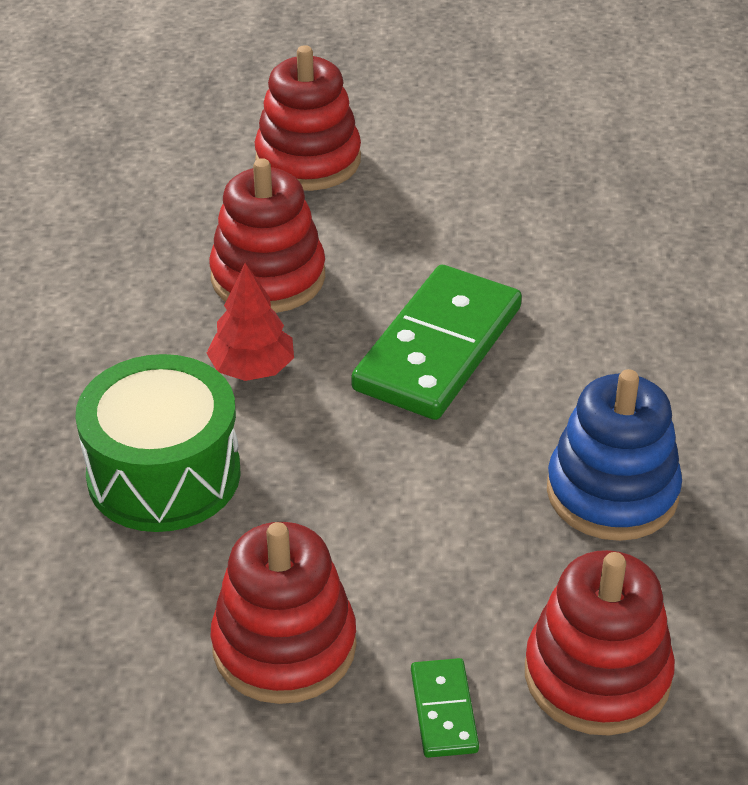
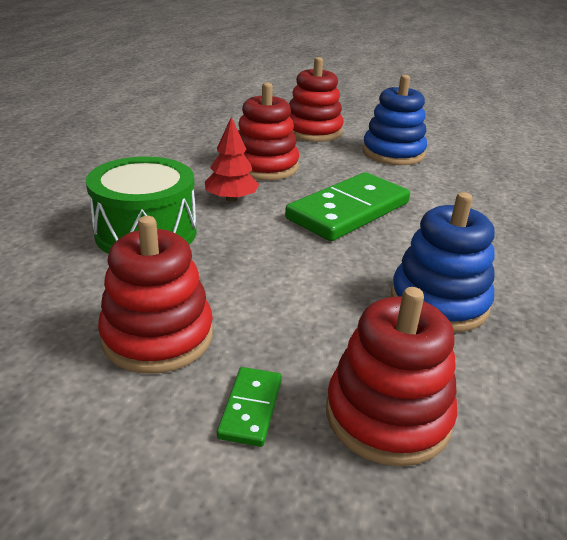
camera: 15 degrees right, 10 degrees down
none -> blue stacking toy [362,75,427,165]

